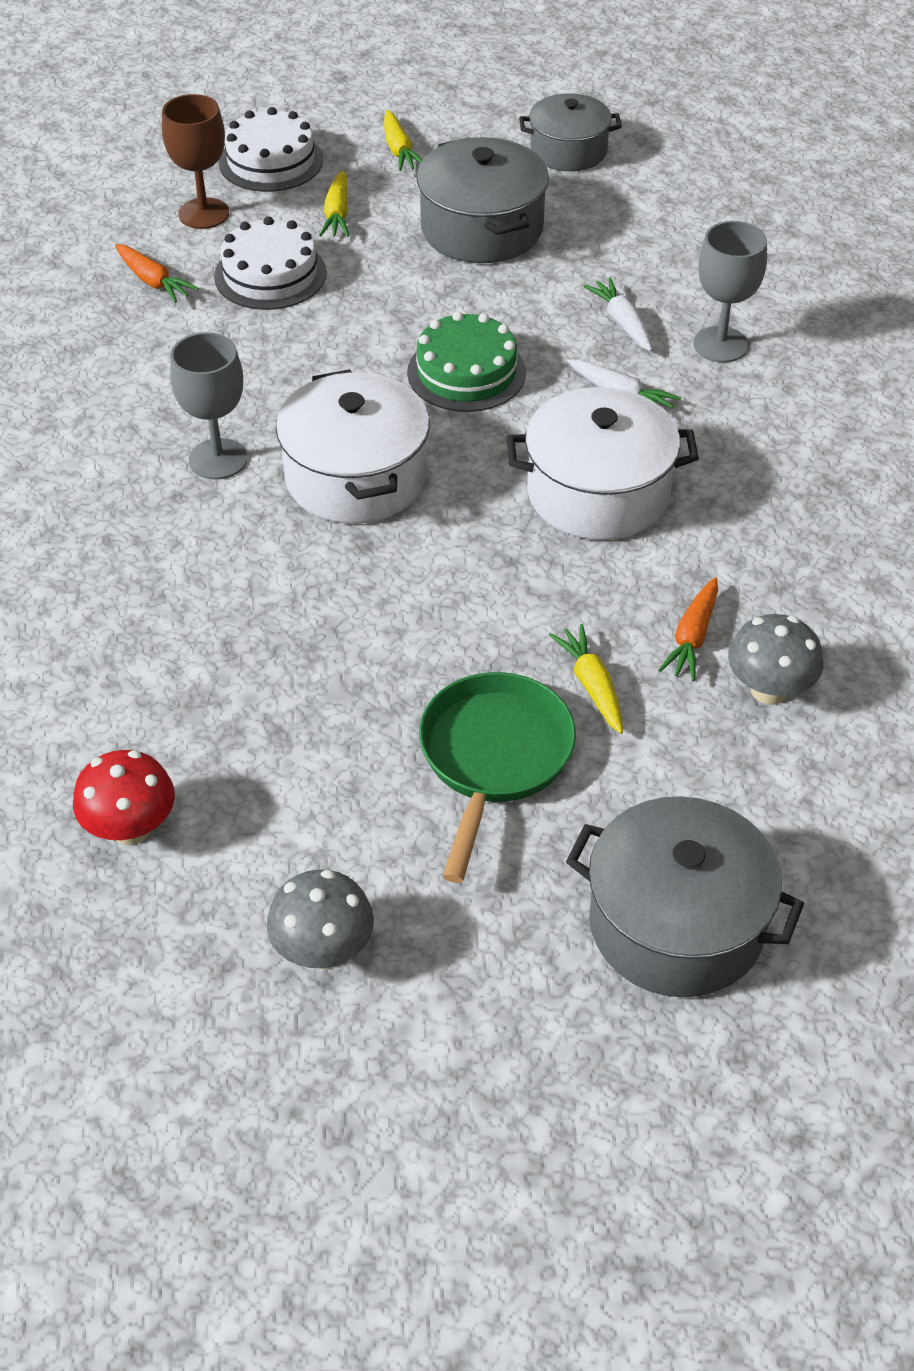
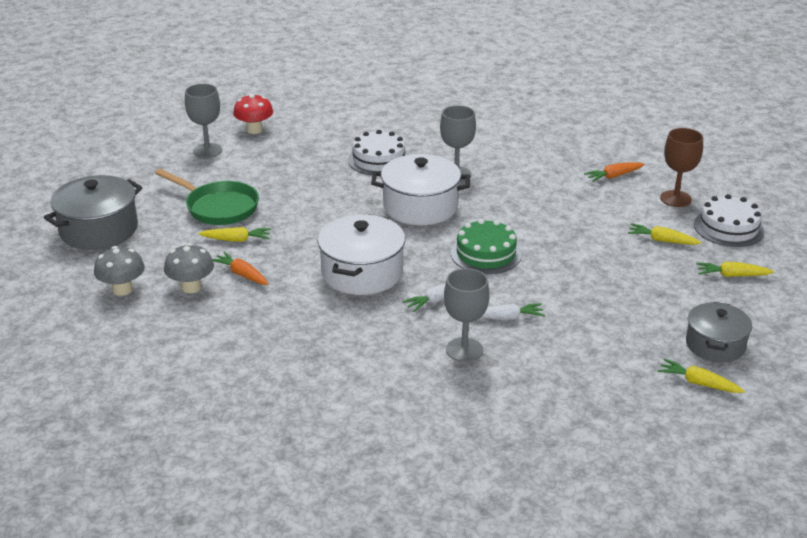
camera: 110 degrees right, 15 degrees down
white cake [214,216,326,310] -> white cake moved to [348,130,409,175]
grey mushroom [267,870,374,969] -> grey mushroom moved to [94,246,145,296]
grey pot [416,137,549,263] -> none
none -> grey goblet [185,84,222,158]
none -> yellow carrot [658,359,745,393]

